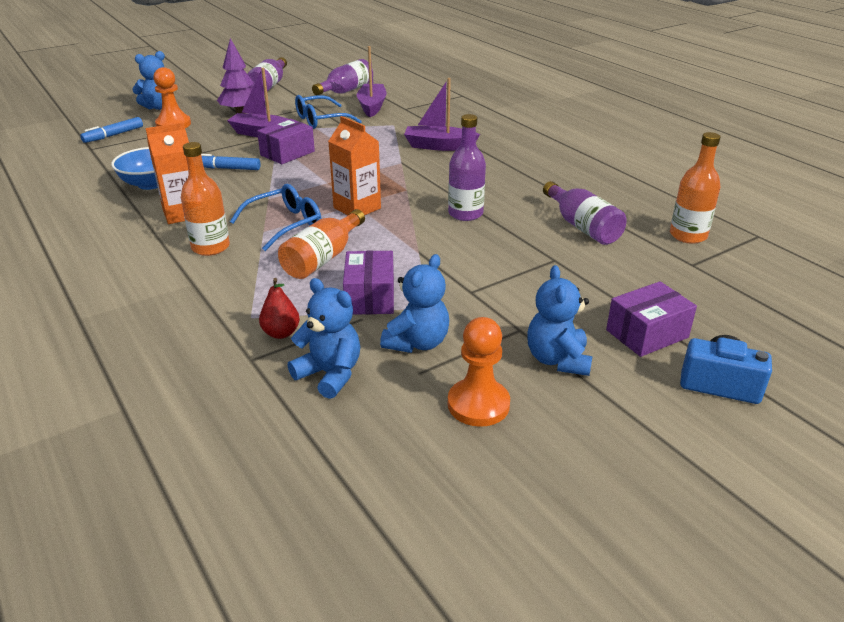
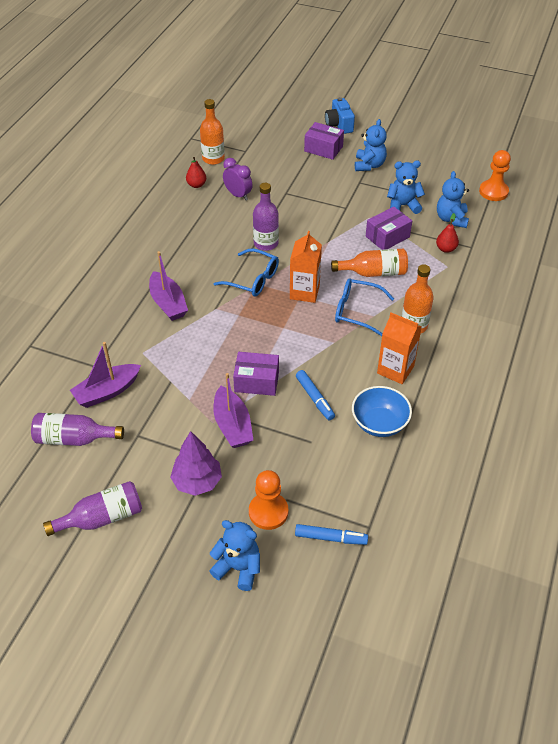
camera: 125 degrees left, 15 degrees up
blue glasses [295,95,362,129] -> blue glasses moved to [213,248,279,296]
orange pawn [448,317,510,427] -> orange pawn moved to [479,150,511,201]
blue teddy bear [527,265,592,376] -> blue teddy bear turned 45 degrees counterclockwise [355,119,387,171]
purple bottle [543,181,627,245] -> purple clock [223,158,253,201]
none -> red pear [186,157,206,188]

